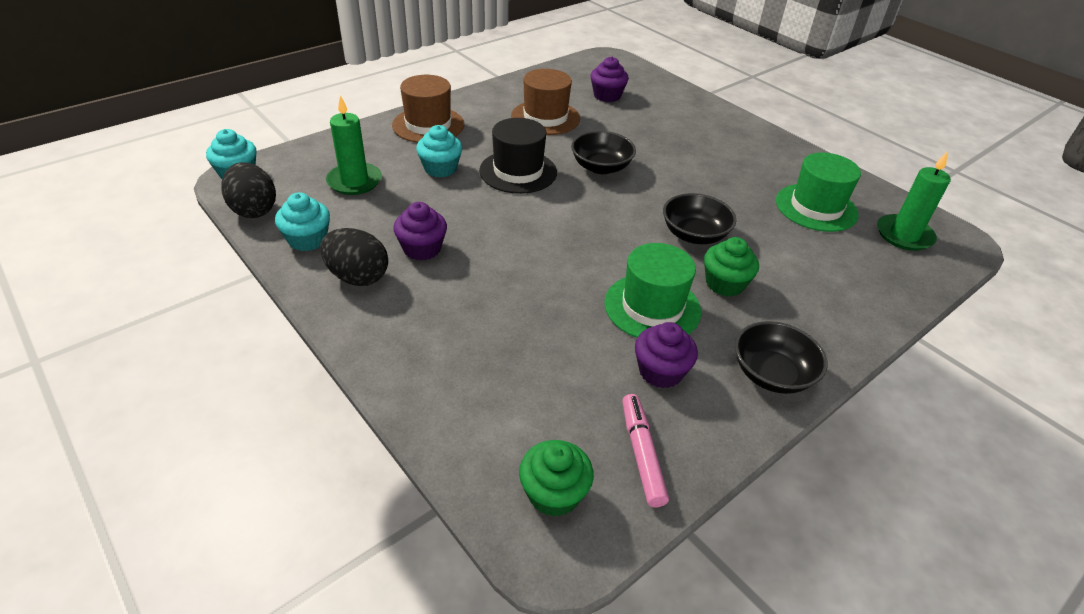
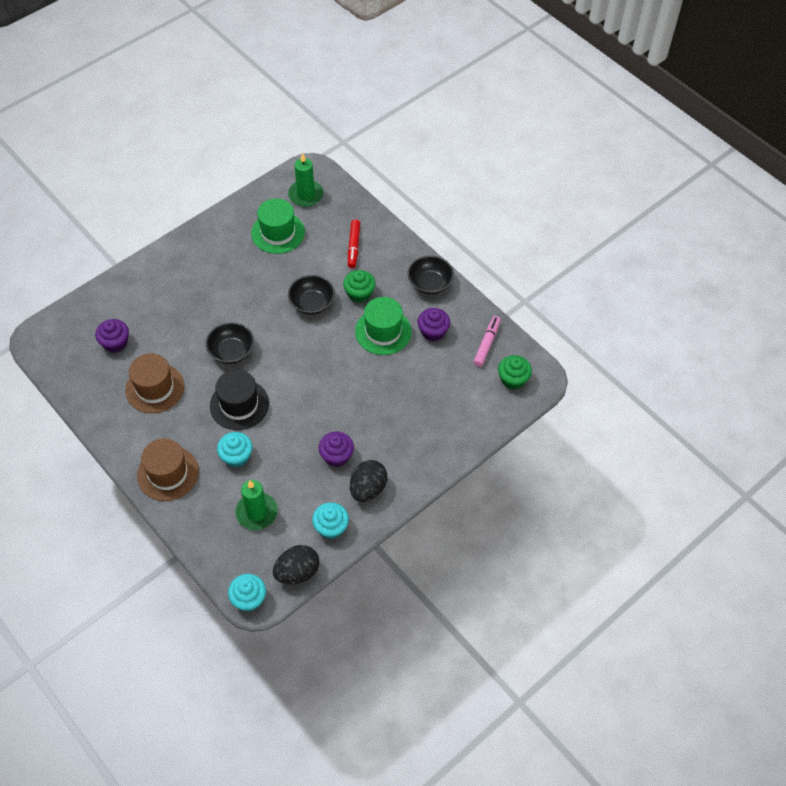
camera: 90 degrees left, 15 degrees up
pink marker [622,394,669,507] -> pink marker turned 120 degrees clockwise [473,316,501,367]
none -> red marker [348,219,360,268]

